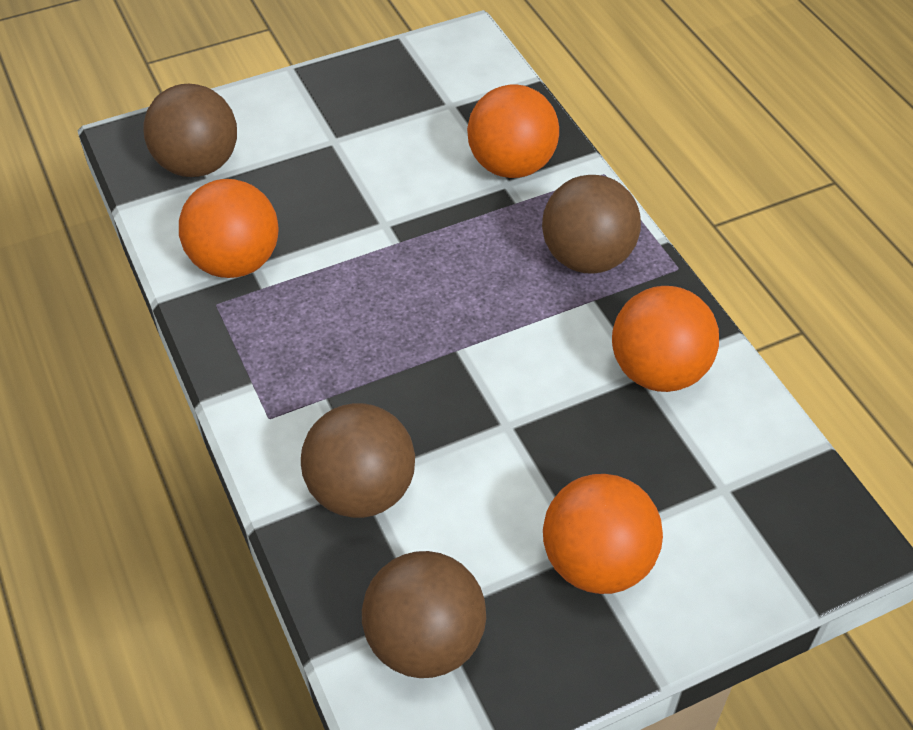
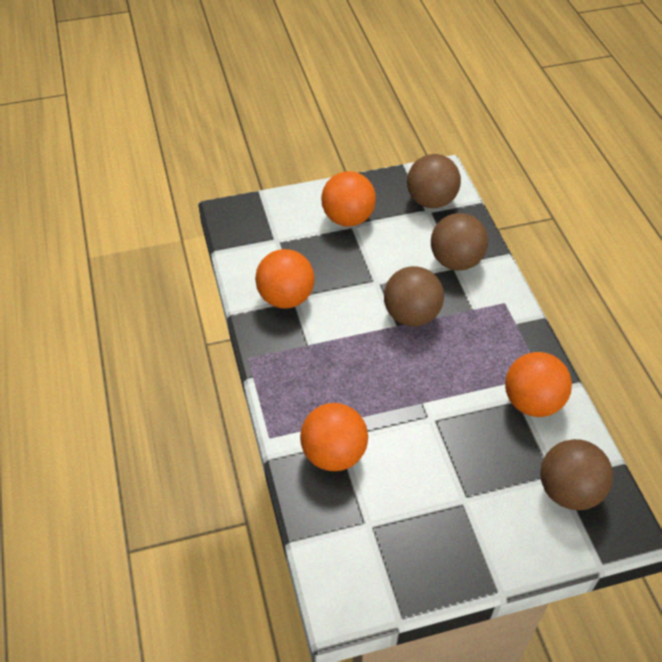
camera: 170 degrees left, 0 degrees up
brown ball [542,175,641,274] -> brown ball moved to [384,266,444,327]

